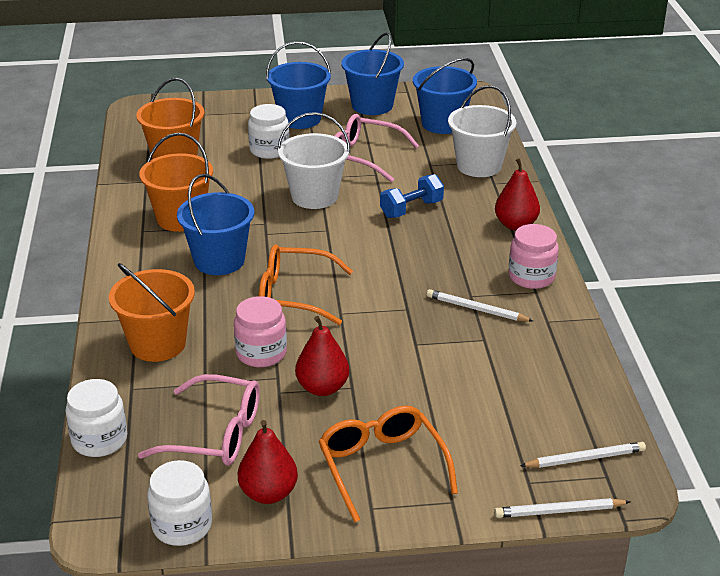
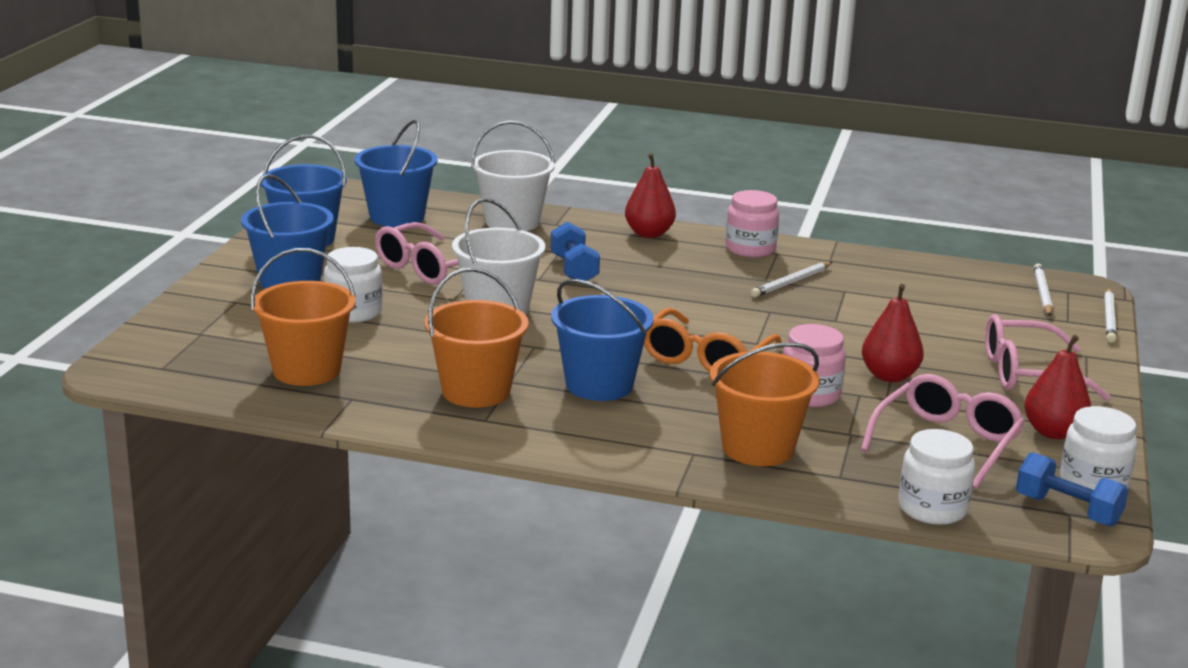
camera: 70 degrees left, 10 degrees down
orange glasses [318,405,458,522] -> pink glasses [985,314,1111,401]
none -> blue dumbbell [1016,452,1129,527]

